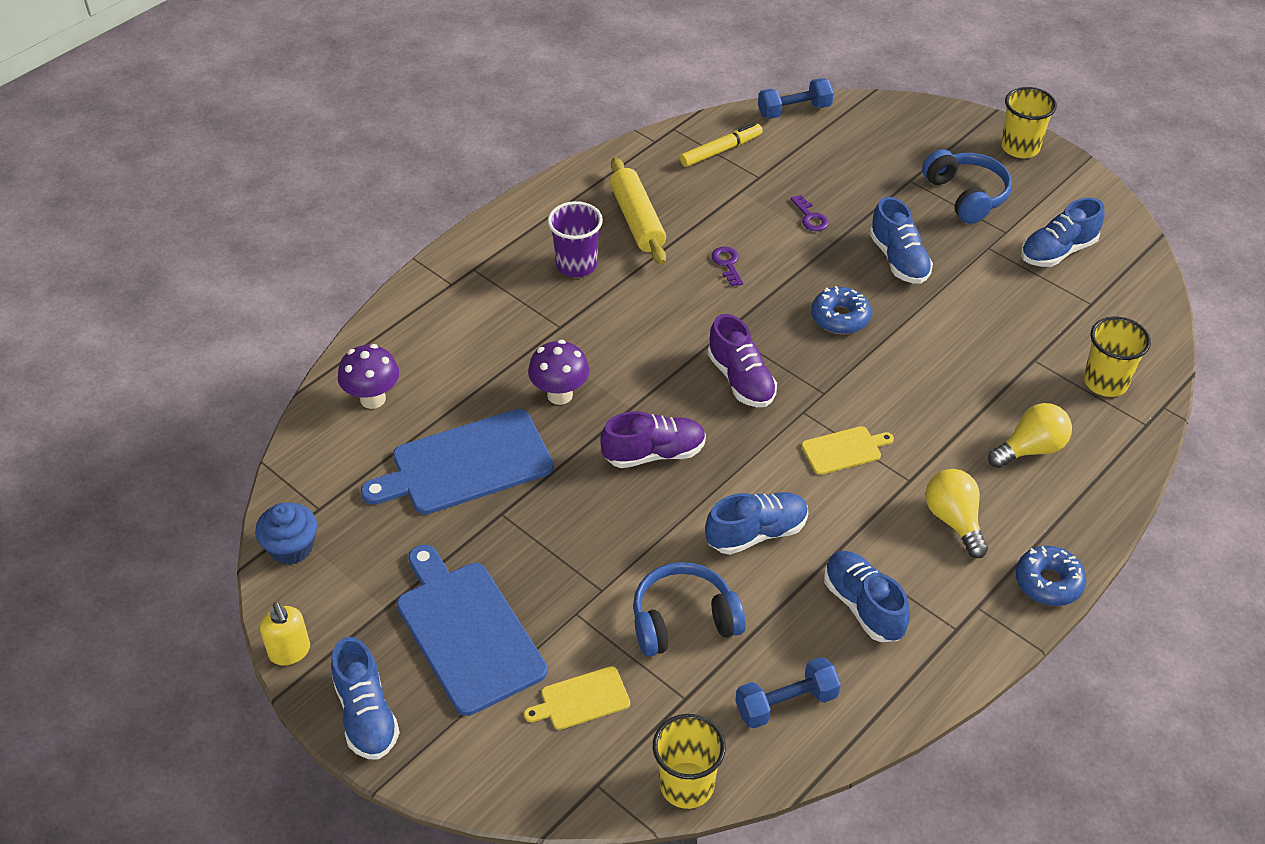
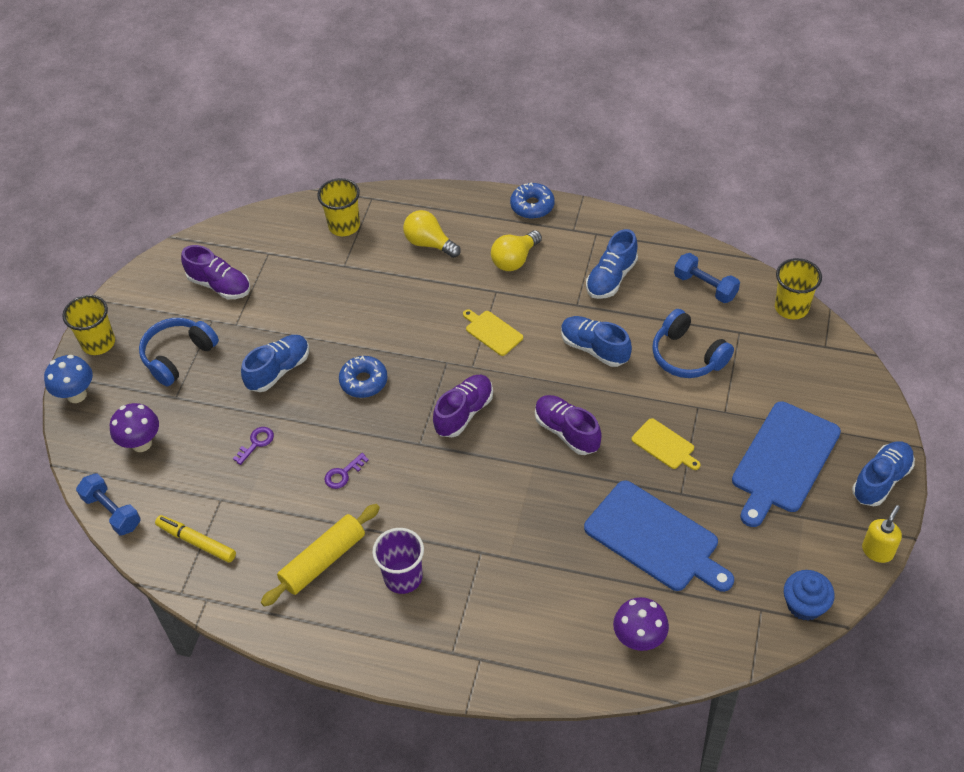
camera: 115 degrees left, 5 degrees up
yellow cutting board [524,666,630,730] -> yellow cutting board moved to [632,418,700,470]
purple mushroom [528,340,589,405] -> purple mushroom moved to [110,403,159,452]
blue shoe [1021,198,1105,267] -> purple shoe [181,245,250,299]
none -> blue mushroom [44,355,93,403]

